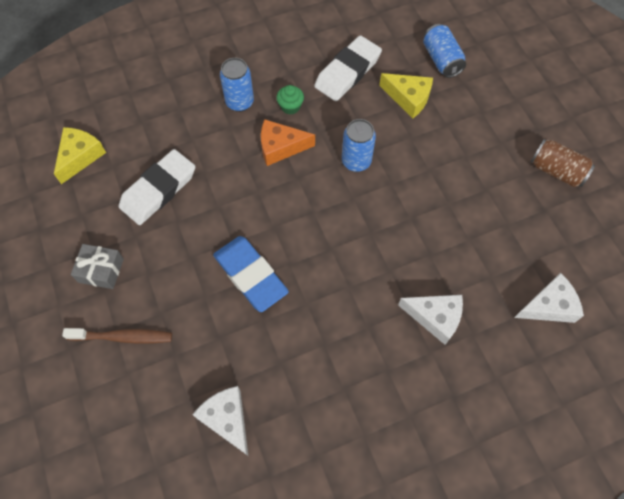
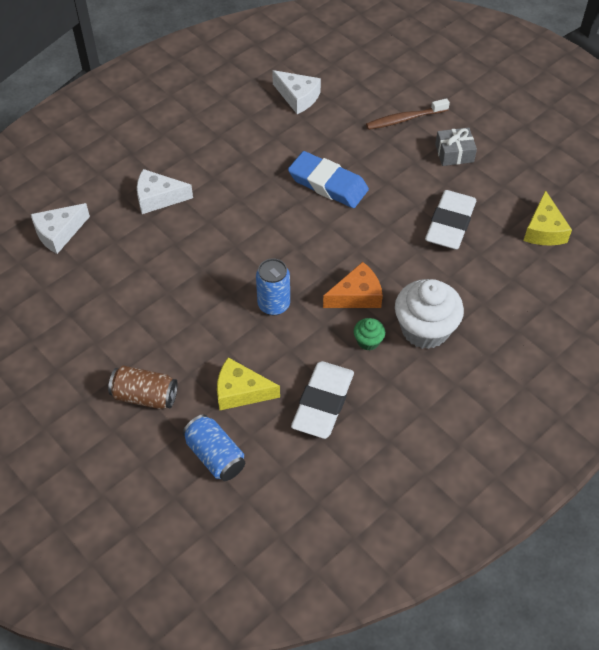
camera: 160 degrees right, 10 degrees down
blue can [220,58,254,112] -> white cupcake [395,279,464,349]
brown can [530,139,595,187] -> brown can moved to [108,366,178,409]

